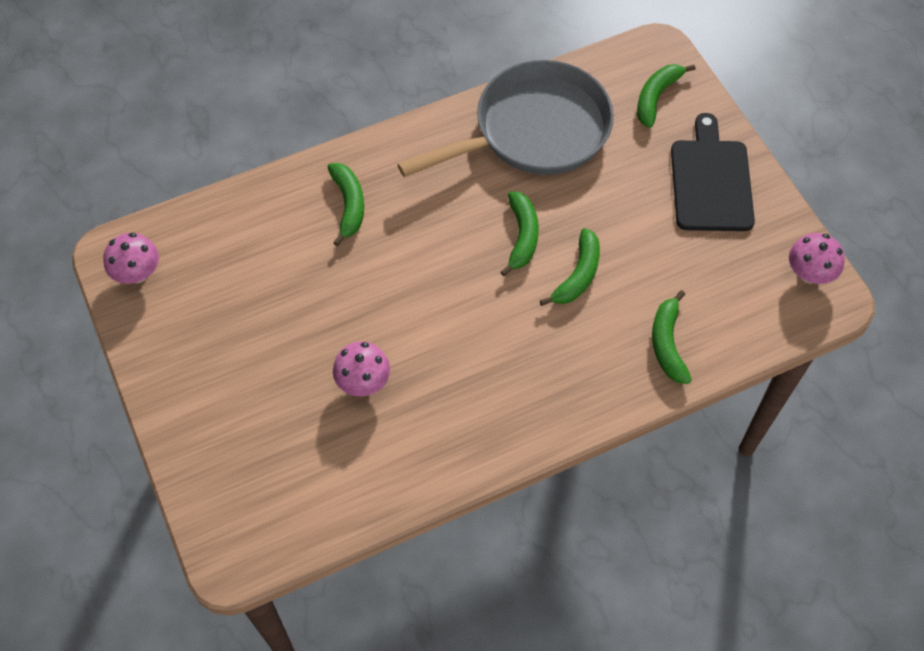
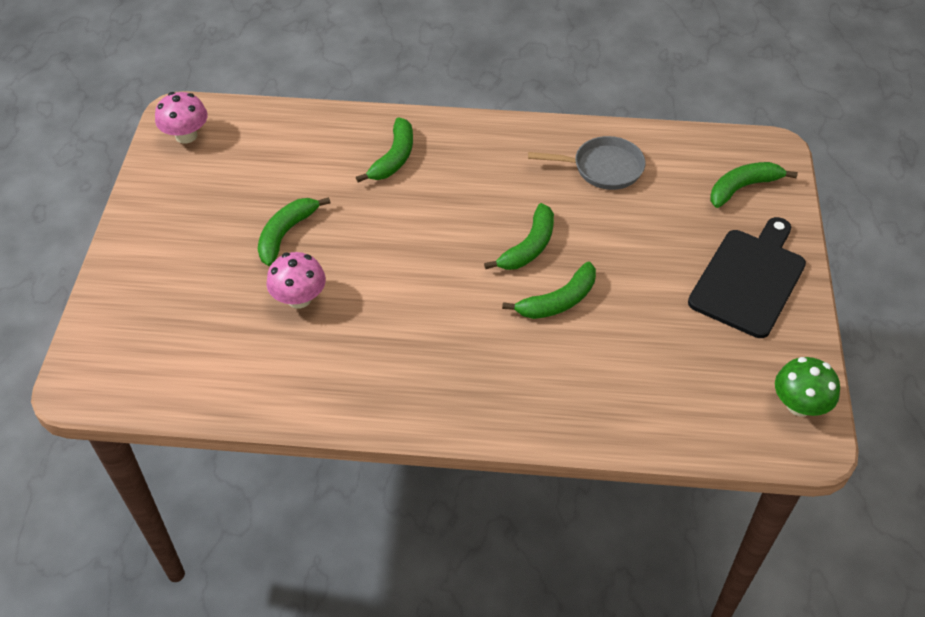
camera: 30 degrees right, 10 degrees down
grey pan [397,60,614,177] -> grey pan [528,136,646,190], size x0.49
green banana [652,290,692,384] -> green banana moved to [258,197,331,266]
pink mushroom [789,233,845,284] -> green mushroom [775,357,840,417]

